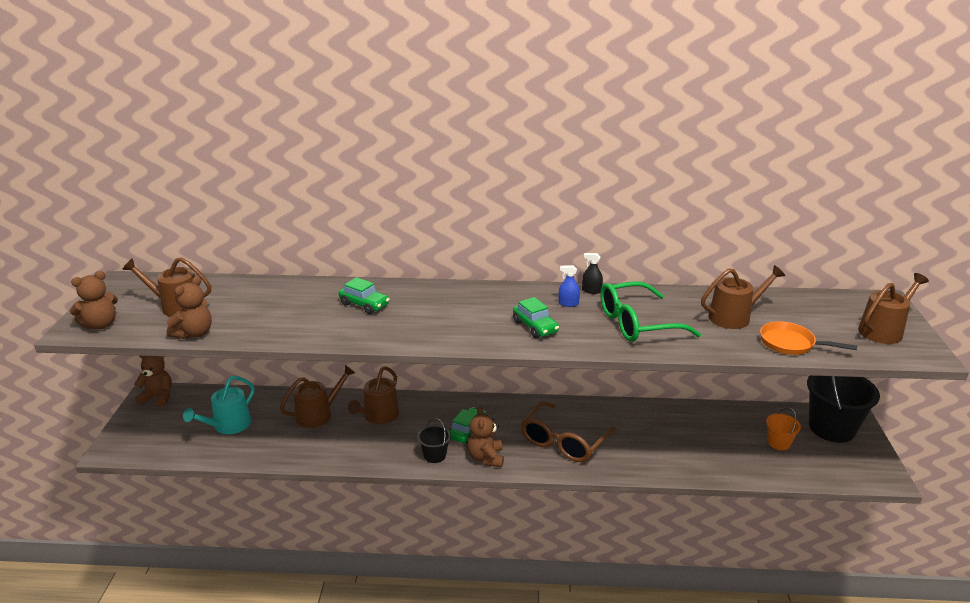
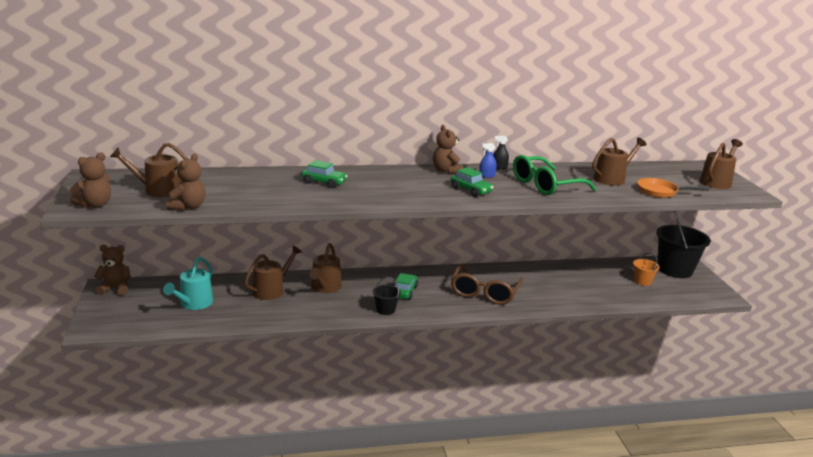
camera: 15 degrees left, 5 degrees down
brown teddy bear [467,407,504,467] -> brown teddy bear moved to [433,125,464,174]

